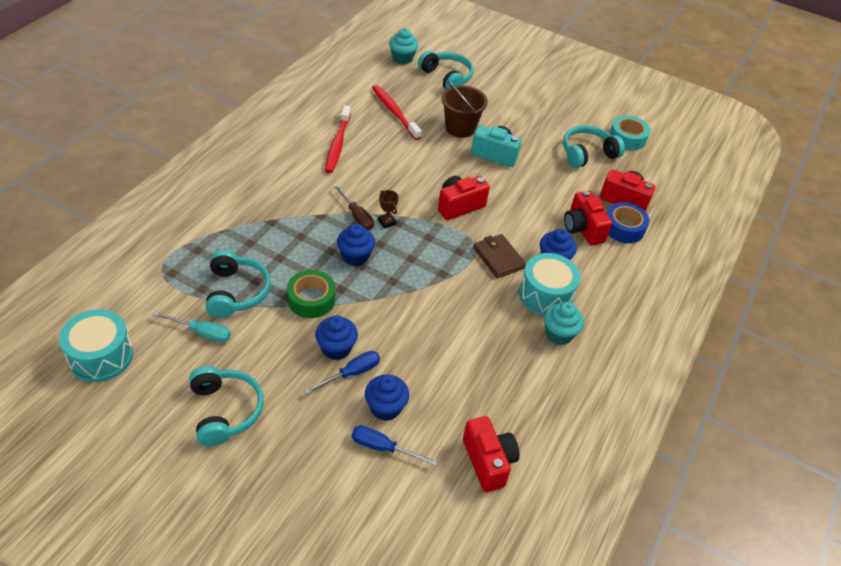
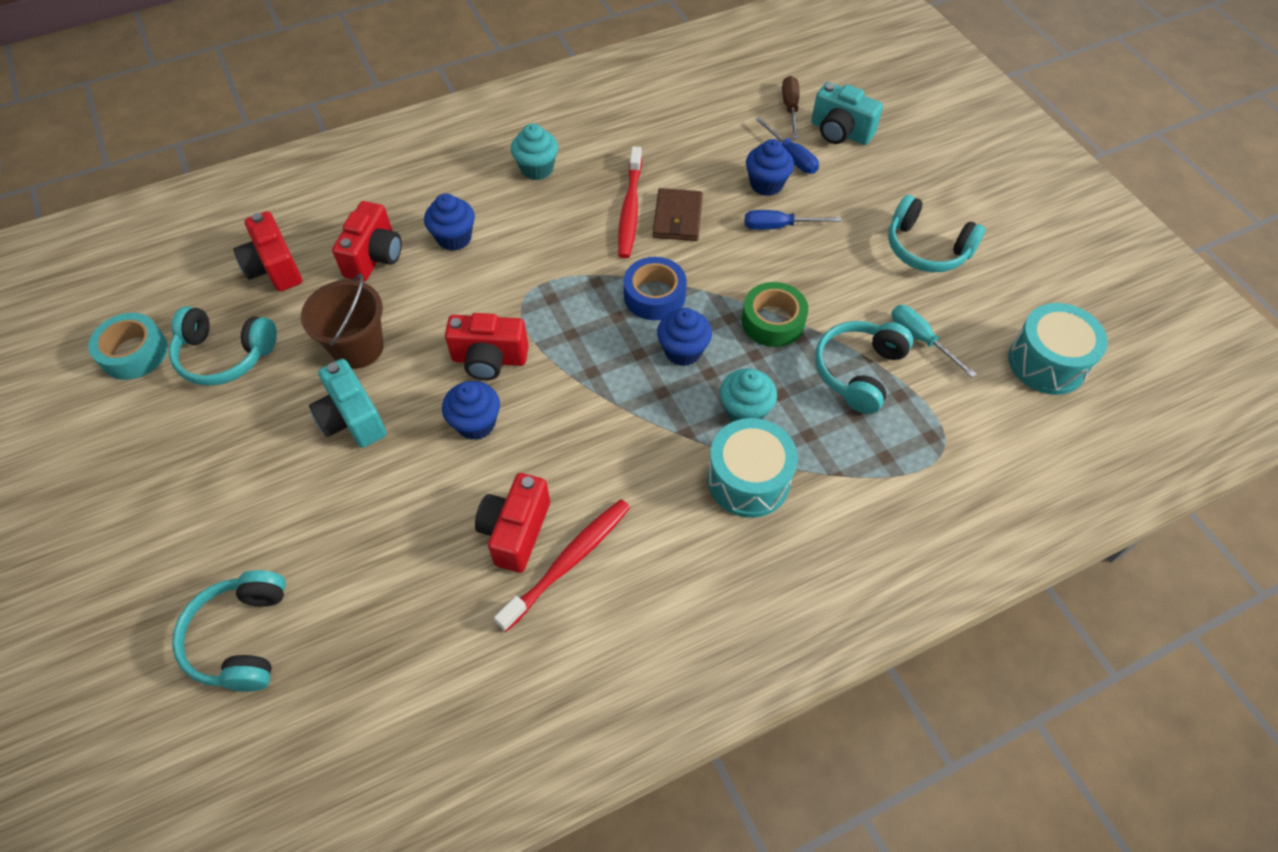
camera: 140 degrees left, 10 degrees up
turquoise headphones [189,366,264,446] -> turquoise headphones turned 75 degrees counterclockwise [888,195,985,273]
blue cupcake [315,315,358,360] -> blue cupcake moved to [442,381,500,440]
brown screwdriver [333,184,374,230] -> brown screwdriver moved to [782,76,799,139]
red toothbrush [372,85,422,140] -> red toothbrush moved to [618,146,642,258]
brown trophy [378,190,399,229] -> none
turquoise cupcake [389,28,418,65] -> turquoise cupcake moved to [720,369,777,422]
brown bucket [442,81,488,138] -> brown bucket moved to [301,274,384,369]
red camera [463,416,520,492] -> red camera moved to [475,473,550,573]
brown wallet [473,234,526,278] -> brown wallet moved to [653,188,703,241]
turquoise drum [519,253,580,316] -> turquoise drum moved to [707,418,798,518]
blue tape [607,202,649,243] -> blue tape moved to [624,257,687,320]
none -> turquoise camera [811,82,883,145]

